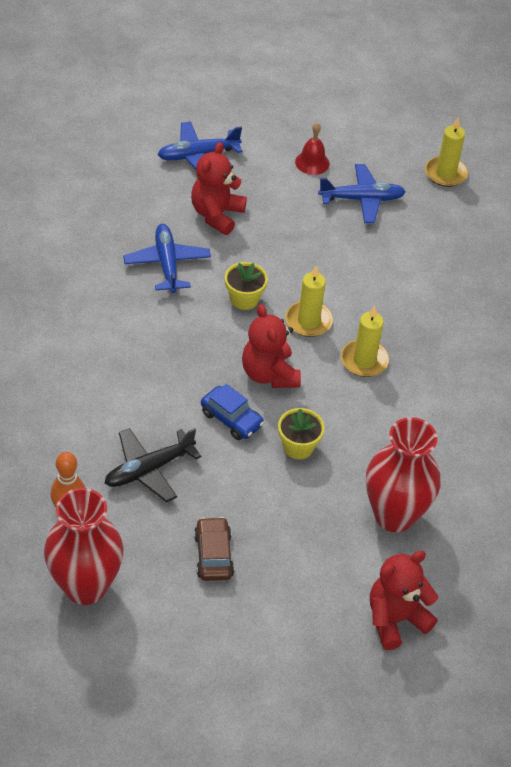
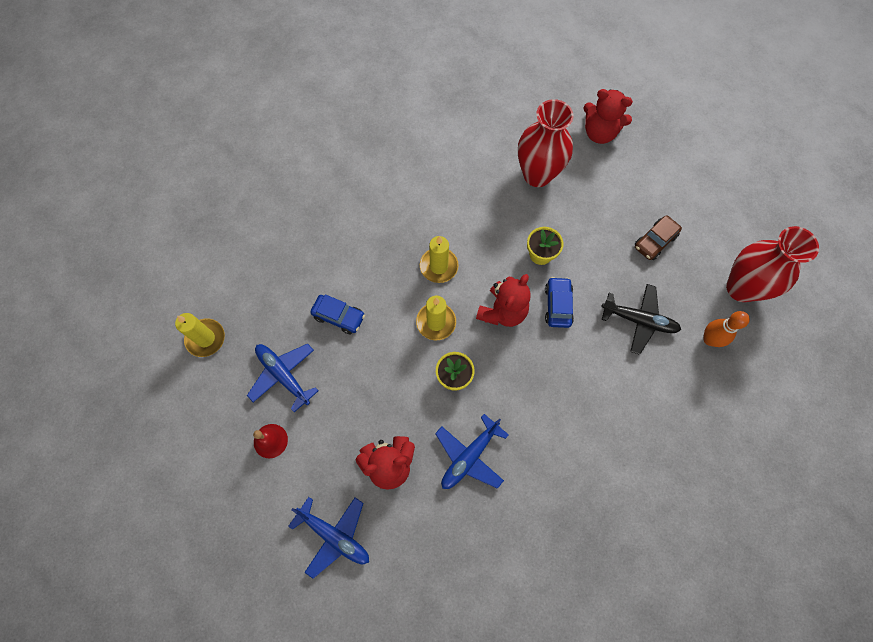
camera: 125 degrees left, 20 degrees up
none -> blue car [310,294,365,334]

